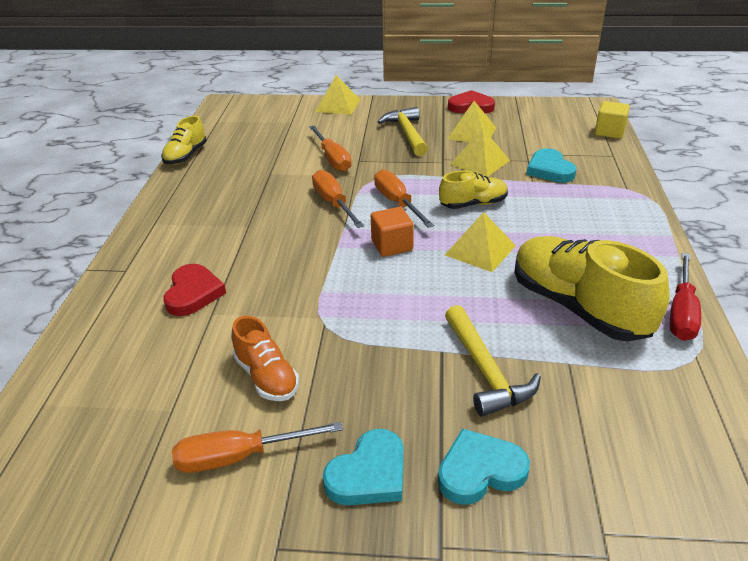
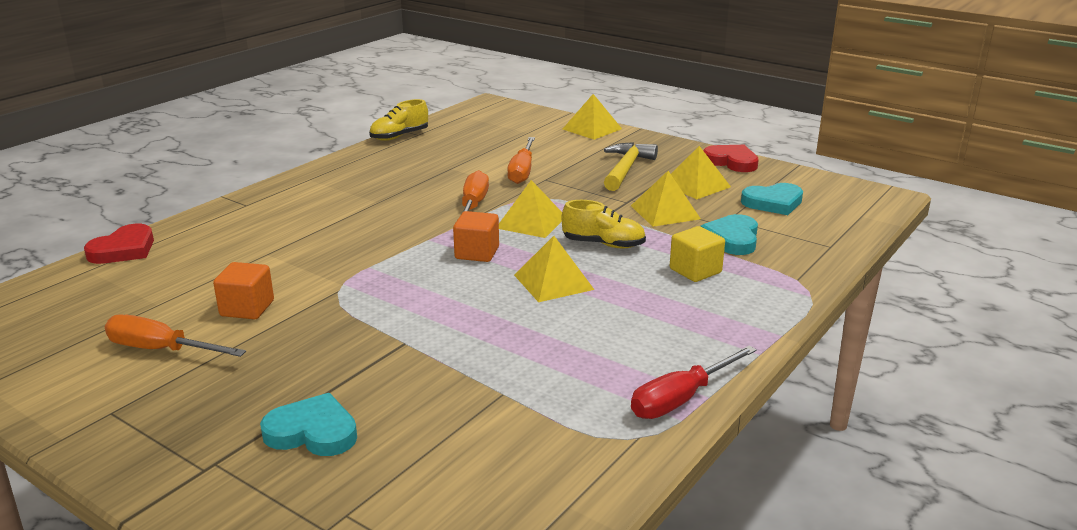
camera: 30 degrees right, 10 degrees down
red heart [163,264,226,316] -> red heart moved to [84,224,154,264]
orange shoe [231,316,299,401] -> orange cube [213,262,274,319]
turquoise heart [323,429,404,505] -> turquoise heart moved to [741,183,803,215]
orange screwdriver [374,169,434,228] -> yellow pyramid [499,180,562,238]
yellow hammer [445,305,541,417] -> none
yellow shoe [514,236,670,341] -> none
yellow cube [595,101,630,139] -> yellow cube moved to [670,226,725,282]

